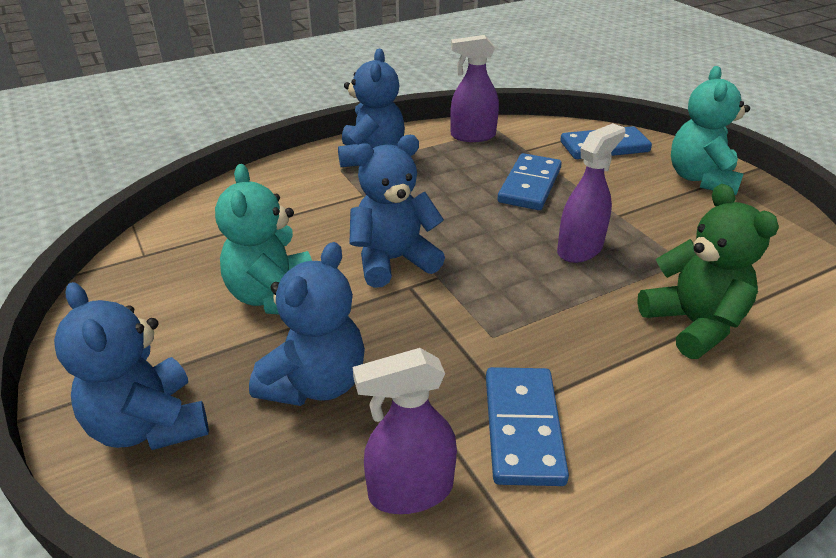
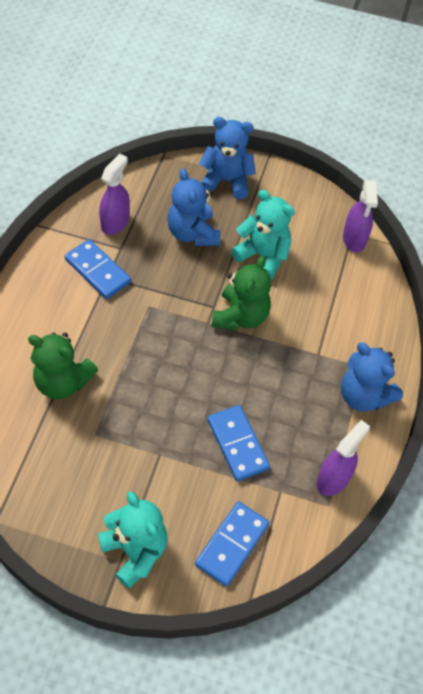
camera: 130 degrees right, 20 degrees up
blue teddy bear [349,135,445,288] -> green teddy bear [211,256,271,331]
purple spray bottle [557,123,625,263] -> purple spray bottle moved to [343,180,378,253]

